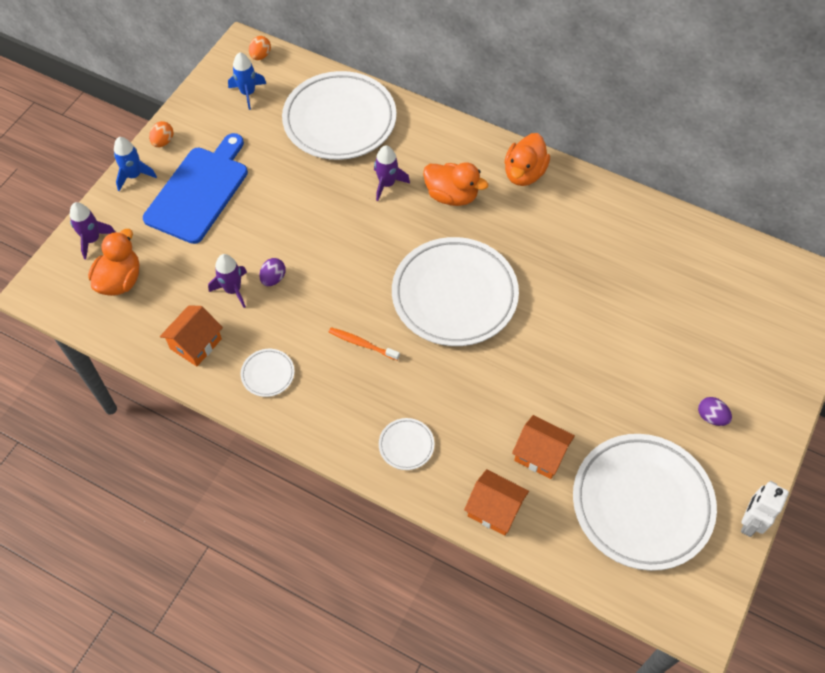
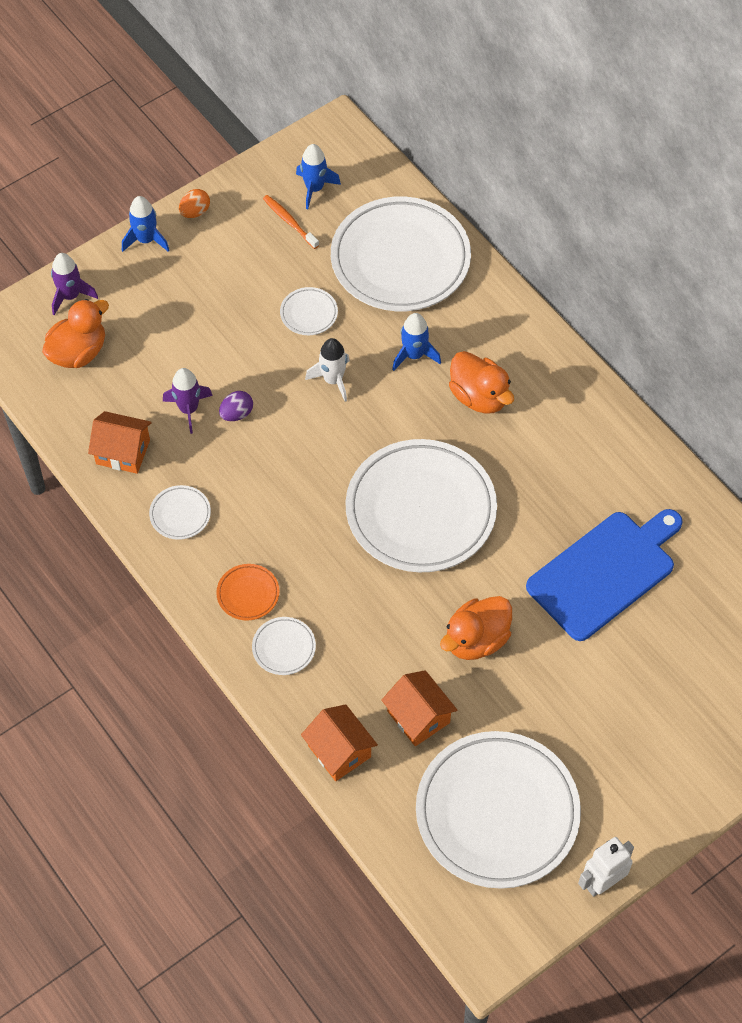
camera: 25 degrees right, 0 degrees up
blue cutting board [143,133,248,244] -> blue cutting board moved to [526,509,683,641]
orange house [160,305,223,367] -> orange house turned 45 degrees clockwise [88,411,152,474]
orange egg [249,36,271,60] -> none
orange toothbrush [329,327,400,360] -> orange toothbrush moved to [263,195,319,249]
purple rocket [374,145,410,201] -> blue rocket [392,313,441,371]
orange duck [504,133,550,186] -> orange duck moved to [440,596,512,660]
purple egg [698,397,732,426] -> none
none -> orange plate [216,564,279,621]
none -> white plate [280,287,338,335]
none -> white rocket [305,338,350,402]

